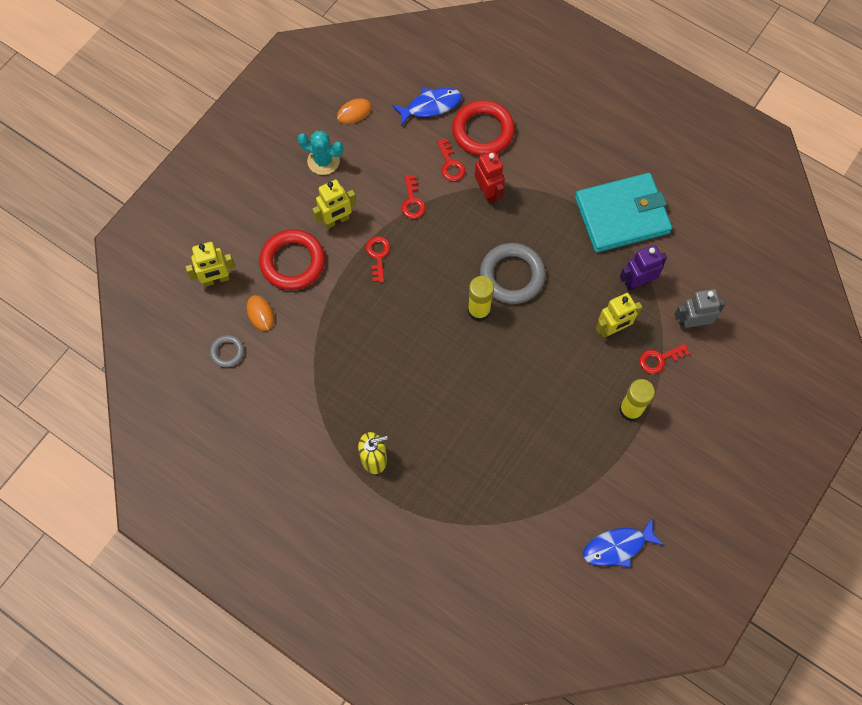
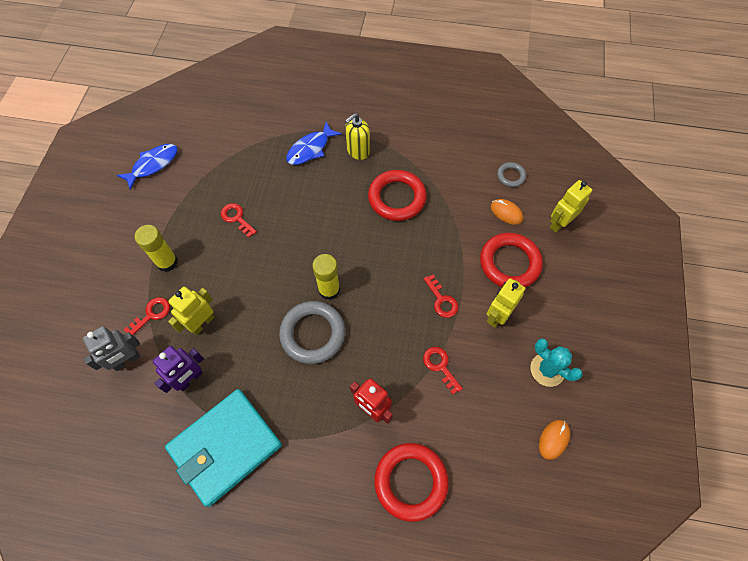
camera: 155 degrees right, 5 degrees down
turquoise cactus [298,131,343,175] -> turquoise cactus turned 45 degrees clockwise [530,338,583,387]
blue fish [392,88,462,126] -> blue fish moved to [286,122,342,165]
red key [437,139,465,181] -> red key moved to [221,203,257,238]
none -> red ring [368,170,427,221]

